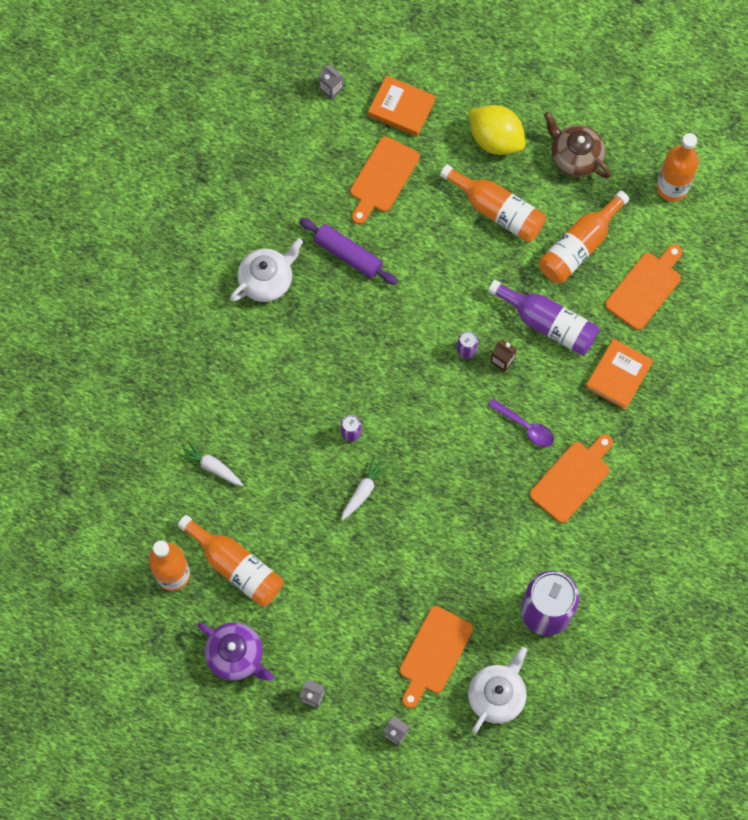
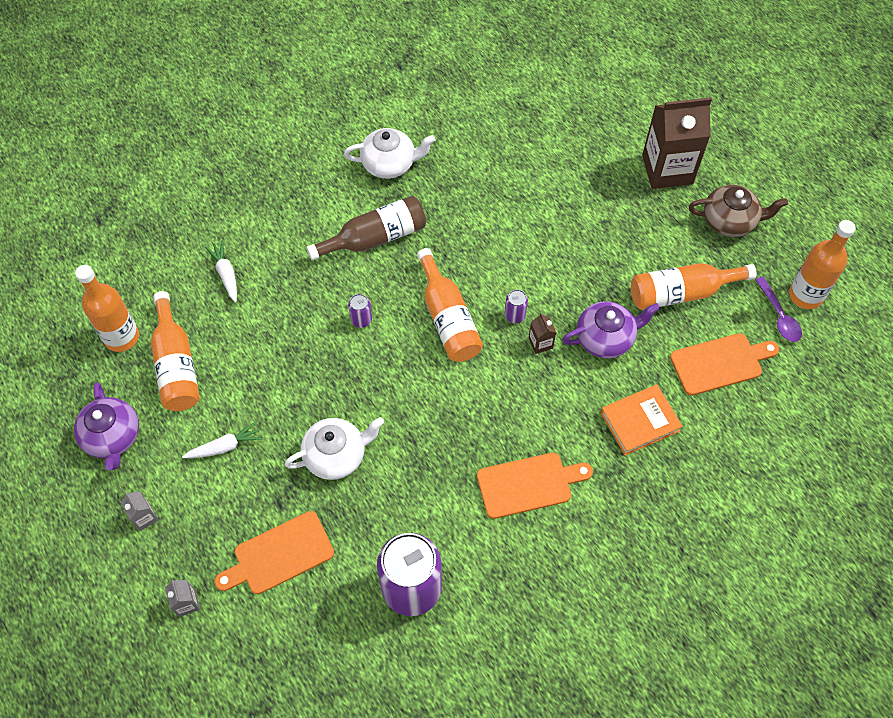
camera: 35 degrees right, 10 degrees down
purple rolling pin [299,218,398,285] -> none
grey carton [319,65,343,100] -> none
white carrot [341,457,389,520] -> white carrot moved to [182,421,263,458]
orange cutting board [350,136,420,224] -> none
orange book [368,75,435,136] -> none
orange bottle [440,164,546,242] -> orange bottle moved to [417,248,483,362]
white teapot [468,647,527,733] -> white teapot moved to [285,417,384,480]
yellow lemon [469,105,526,155] -> brown carton [642,97,712,189]
purple bottle [488,280,599,355] -> purple teapot [562,301,660,358]
purple spoon [488,398,554,447] -> purple spoon moved to [755,277,802,342]
brown teapot [544,112,611,179] -> brown teapot turned 105 degrees clockwise [689,185,788,237]
none -> brown bottle [306,196,426,260]

